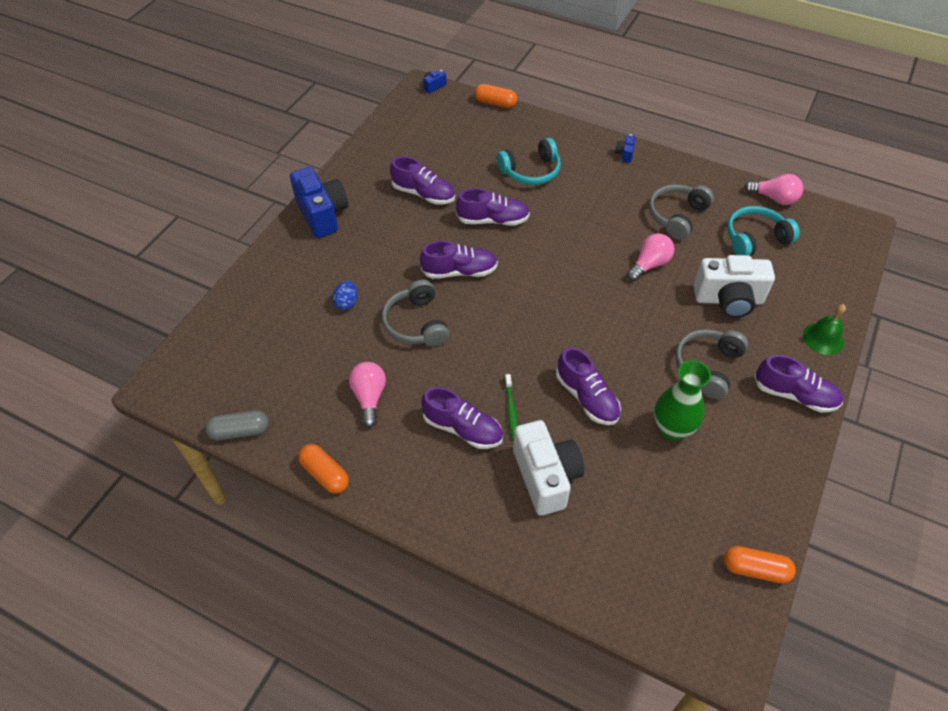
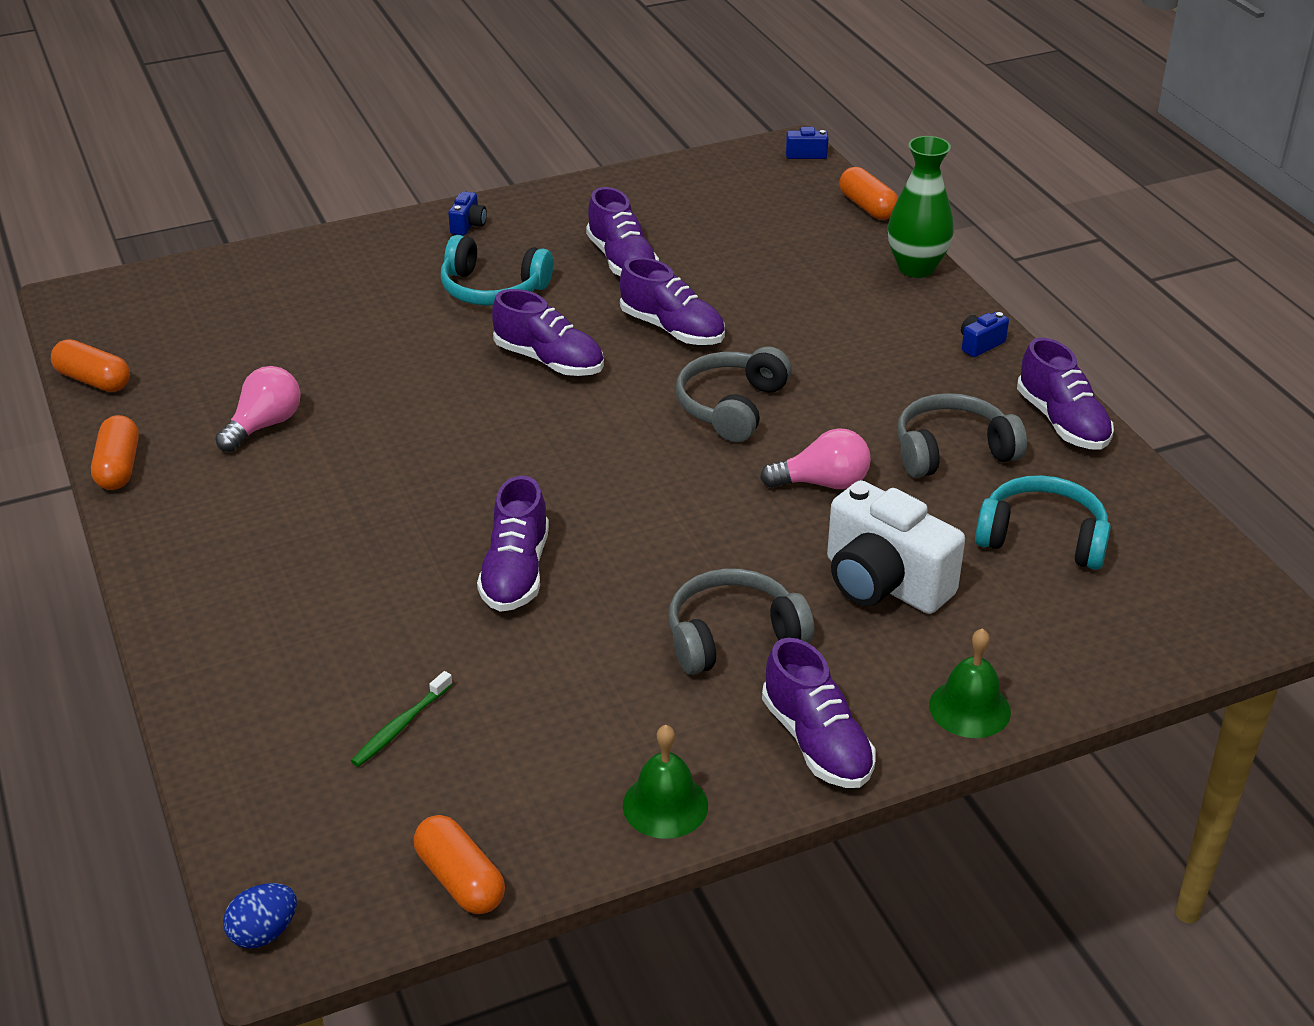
camera: 40 degrees right, 15 degrees down
grey capsule [205,410,269,440] -> orange capsule [51,339,130,392]
blue camera [290,167,348,238] -> blue camera [448,191,487,236], size x0.43
blue egg [332,280,358,311] -> blue egg moved to [223,883,297,949]
grey headphones [382,280,449,346] -> grey headphones moved to [676,346,792,442]
purple shoe [421,387,503,449] -> purple shoe moved to [1017,338,1114,450]
turquoise headphones [497,138,561,185] -> turquoise headphones moved to [441,235,553,306]
green toothbrush [505,374,518,440] -> green toothbrush moved to [351,671,453,767]
white camera [513,420,584,516] -> none
green vase [654,360,711,441] -> green vase moved to [888,136,954,278]
pink light bulb [744,174,803,205] -> none
none -> green bell [623,725,708,839]

